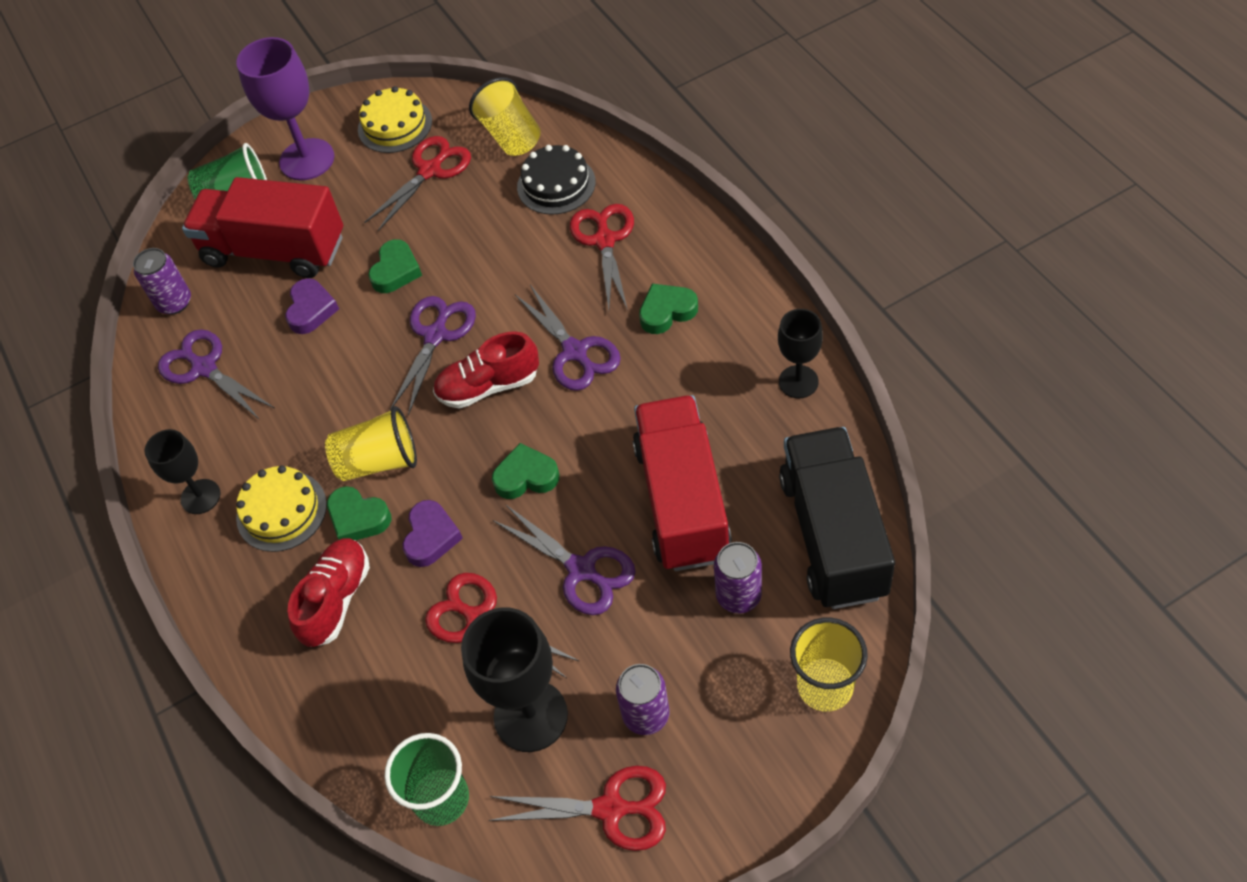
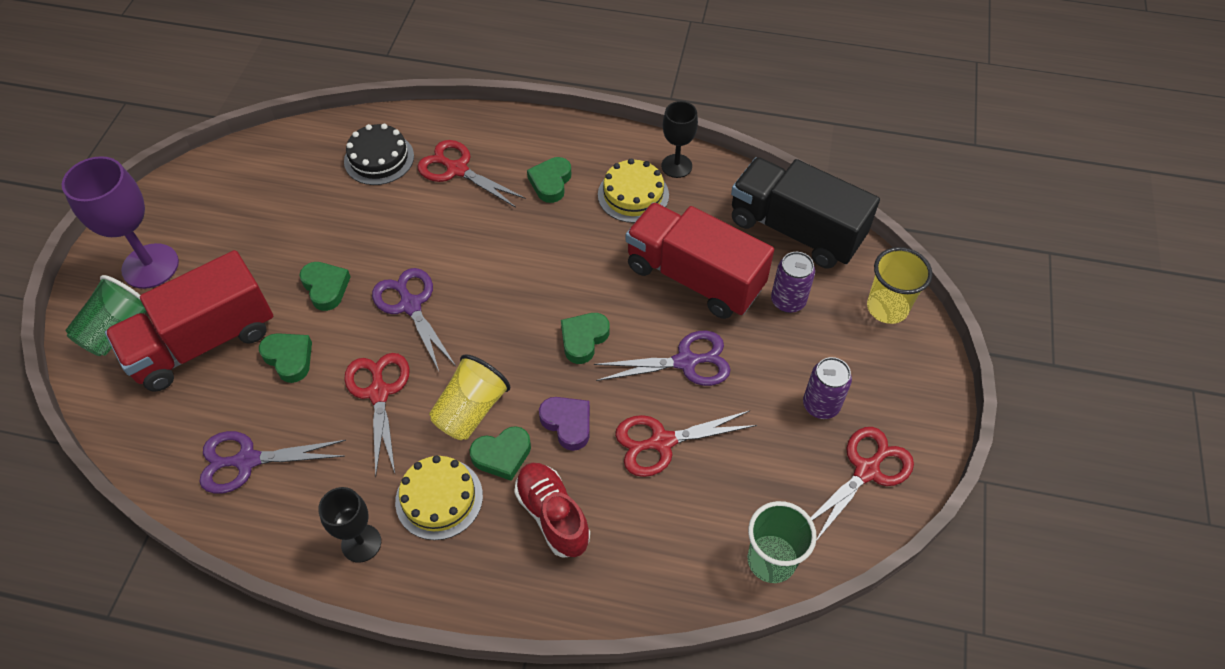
camera: 55 degrees left, 0 degrees up
purple can [133,248,191,315] -> none
purple heart [285,278,339,334] -> green heart [259,333,312,383]
yellow cake [358,86,432,153] -> yellow cake moved to [598,159,669,223]
red scissors [364,136,471,231] -> red scissors moved to [344,353,410,477]
red shoe [433,331,539,409] -> none
black goblet [461,607,568,752] -> none
yellow cup [469,77,541,156] -> none
purple scissors [515,285,621,391] -> none

